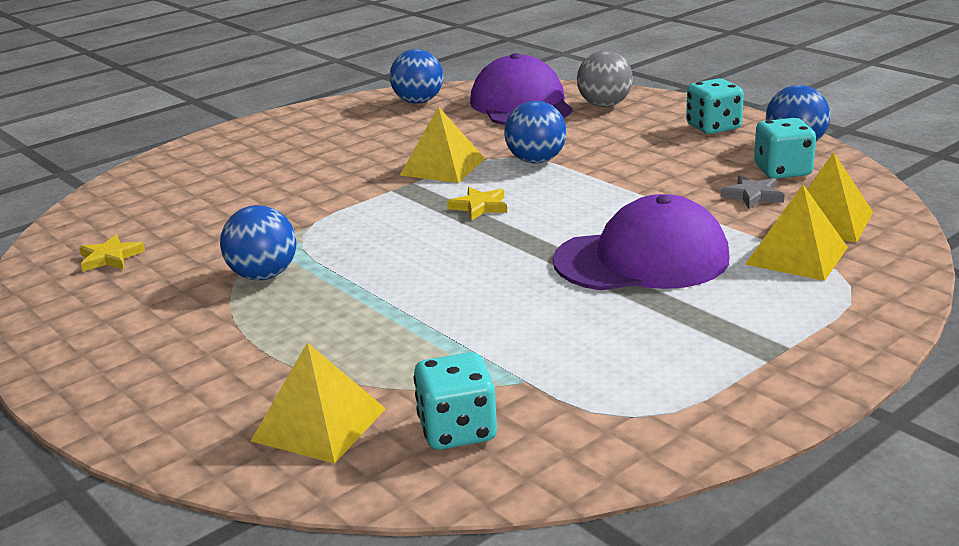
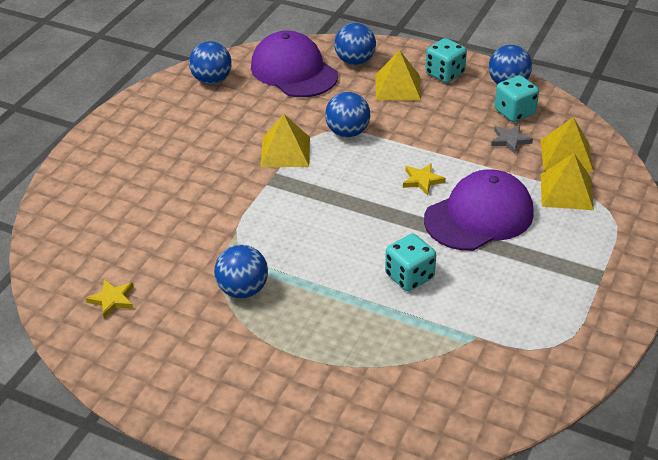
camera: 25 degrees left, 15 degrees up
yellow pyramid [251,342,386,464] -> yellow pyramid moved to [376,50,421,101]
turquoise dice [414,352,497,450] -> turquoise dice moved to [385,234,436,291]
yellow star [447,187,507,221] -> yellow star moved to [403,163,446,195]
grey ball [577,51,633,107] -> blue ball [334,23,376,65]

